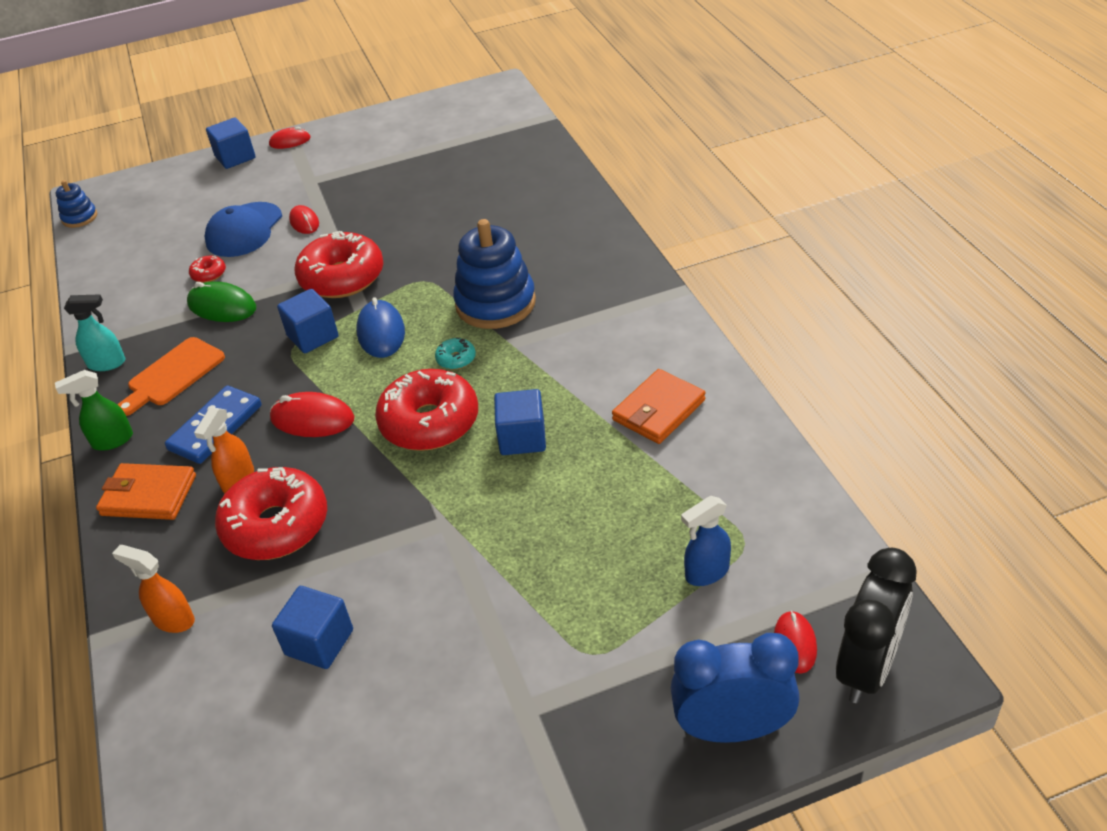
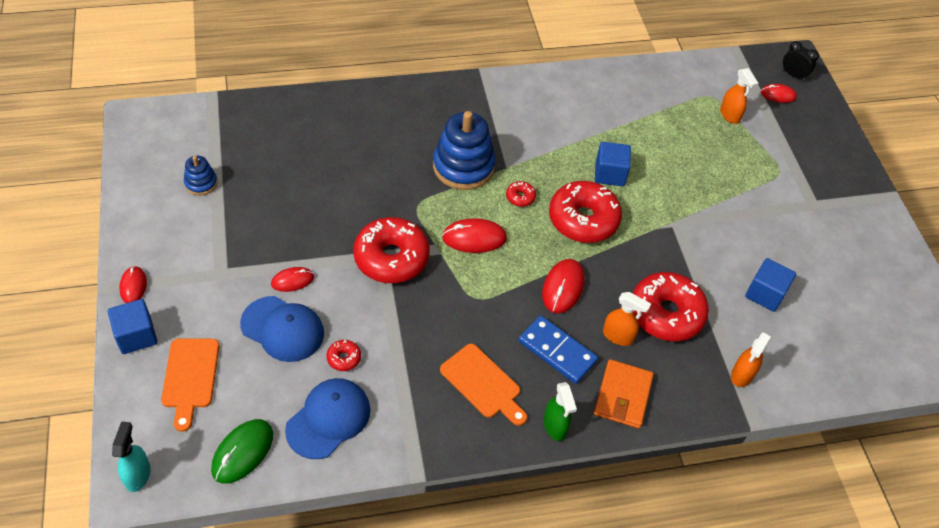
camera: 90 degrees left, 10 degrees up
blue stacking toy [56,180,97,228] -> blue stacking toy moved to [184,156,218,195]
turquoise spray bottle [64,294,125,371] -> turquoise spray bottle moved to [112,421,151,492]
green mouse [187,281,256,322] -> green mouse moved to [211,419,273,484]
blue cube [277,289,339,353] -> none
blue mouse [357,297,405,358] -> red mouse [442,218,507,253]
turquoise donut [435,337,476,370] -> red donut [506,181,536,207]
orange wallet [612,369,706,444] -> none
blue clock [671,633,800,743] -> none
blue spray bottle [681,496,731,586] -> orange spray bottle [720,68,758,124]
black clock [836,548,916,703] -> black clock [783,41,819,81], size x0.55
none -> orange cutting board [161,338,219,432]
none -> blue cap [285,378,370,459]

